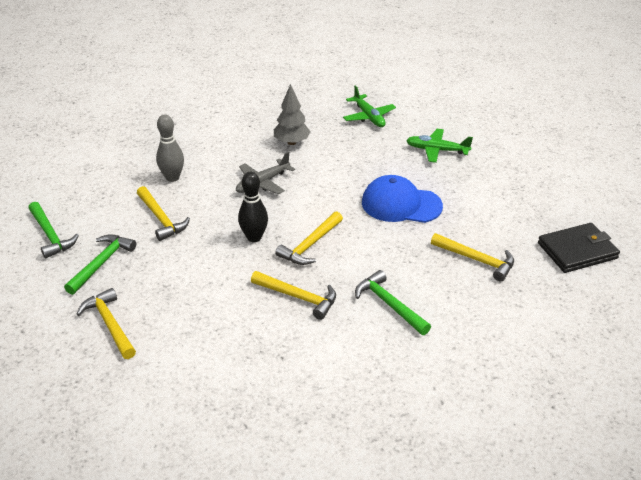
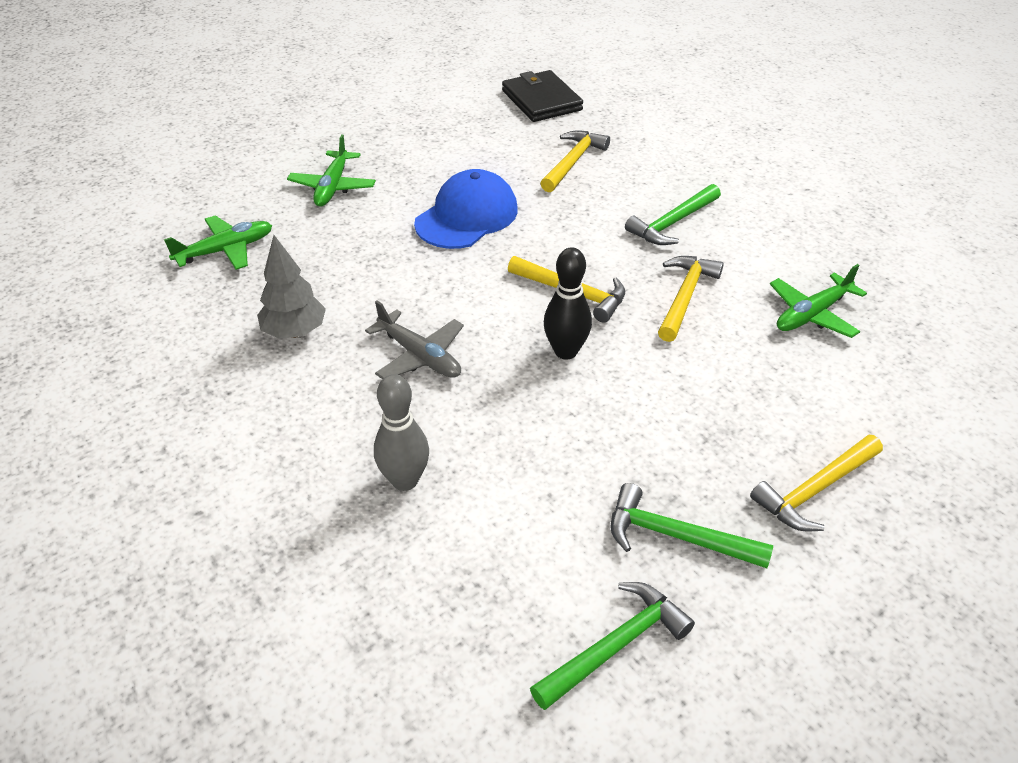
camera: 95 degrees left, 5 degrees up
yellow hammer [137,186,190,241] -> none
blue cap [362,175,443,223] -> blue cap turned 150 degrees counterclockwise [414,169,518,249]
none -> green plane [770,264,867,338]

